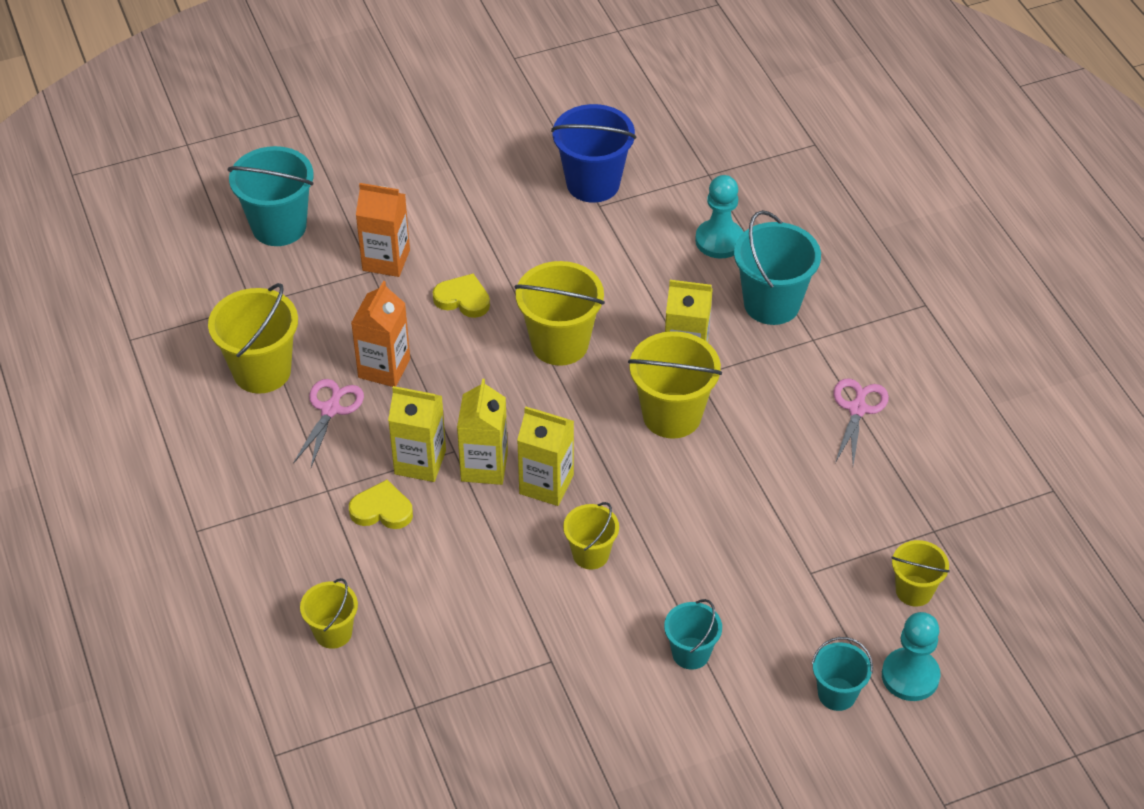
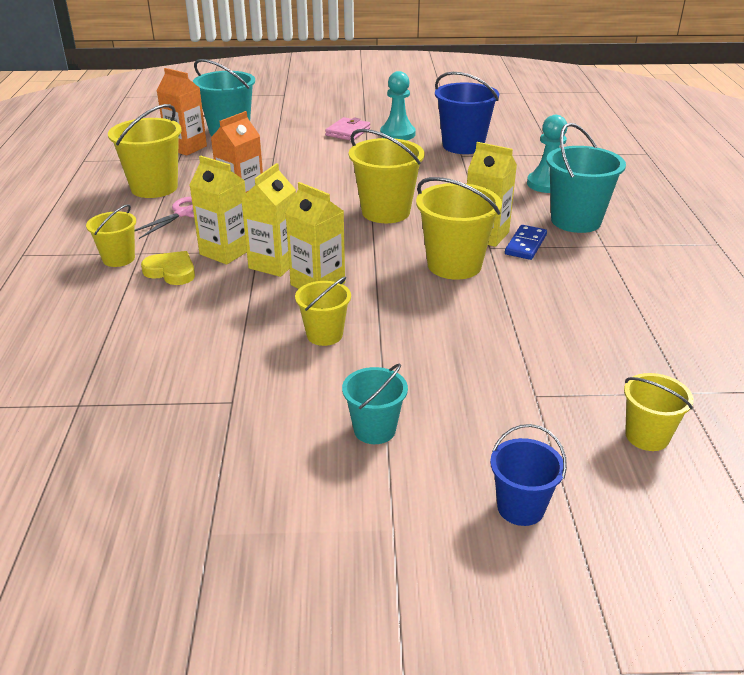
camera: 20 degrees right, 15 degrees down
yellow bucket [300,578,358,649] -> yellow bucket moved to [86,204,136,267]
orange carton [356,183,410,277] -> orange carton moved to [157,68,207,156]
yellow heart [433,274,490,318] -> none
turquoise bucket [812,637,873,711] -> blue bucket [490,424,567,526]
pink scissors [834,378,889,465] -> none
turquoise pawn [882,612,941,701] -> turquoise pawn moved to [380,71,416,140]
none -> pink wallet [325,117,370,141]
none -> blue domino [505,225,547,260]

